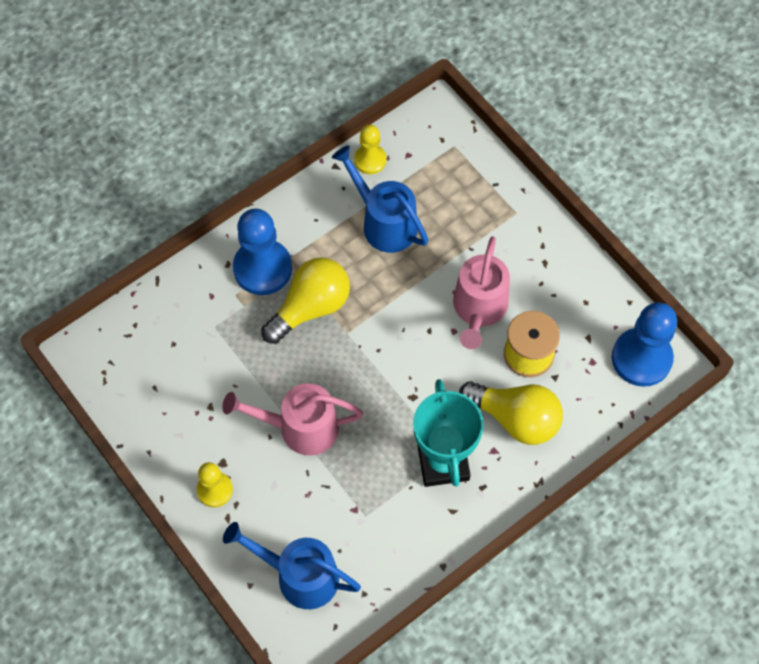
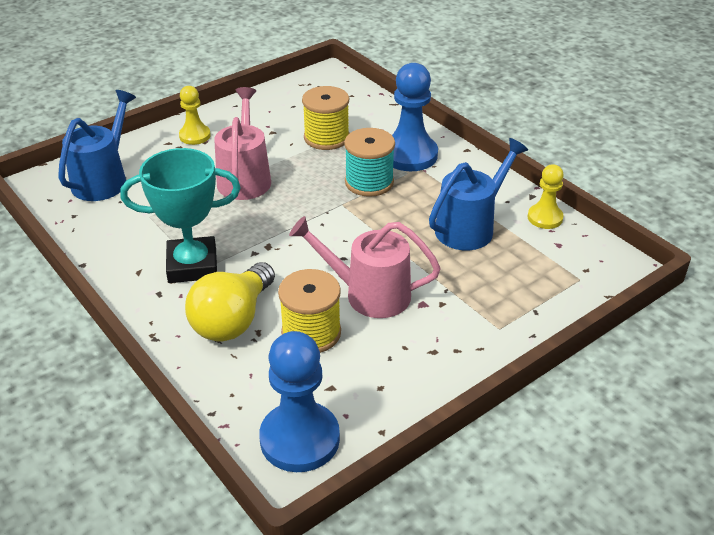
camera: 90 degrees right, 25 degrees down
yellow light bulb [261,257,350,344] -> turquoise spool [344,128,395,197]
none -> yellow spool [302,86,350,150]

